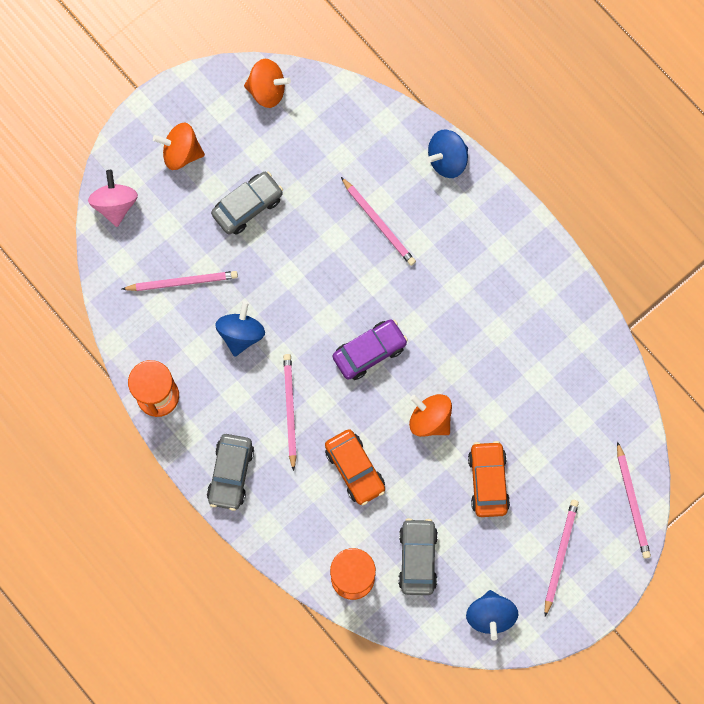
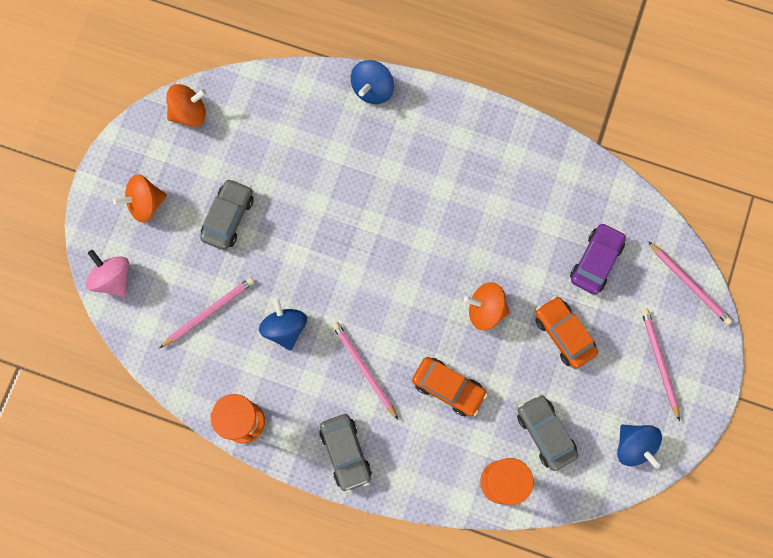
camera: 30 degrees left, 0 degrees up
purple car [333,319,408,380] -> purple car moved to [570,223,626,295]
pink pencil [341,177,416,266] -> none

